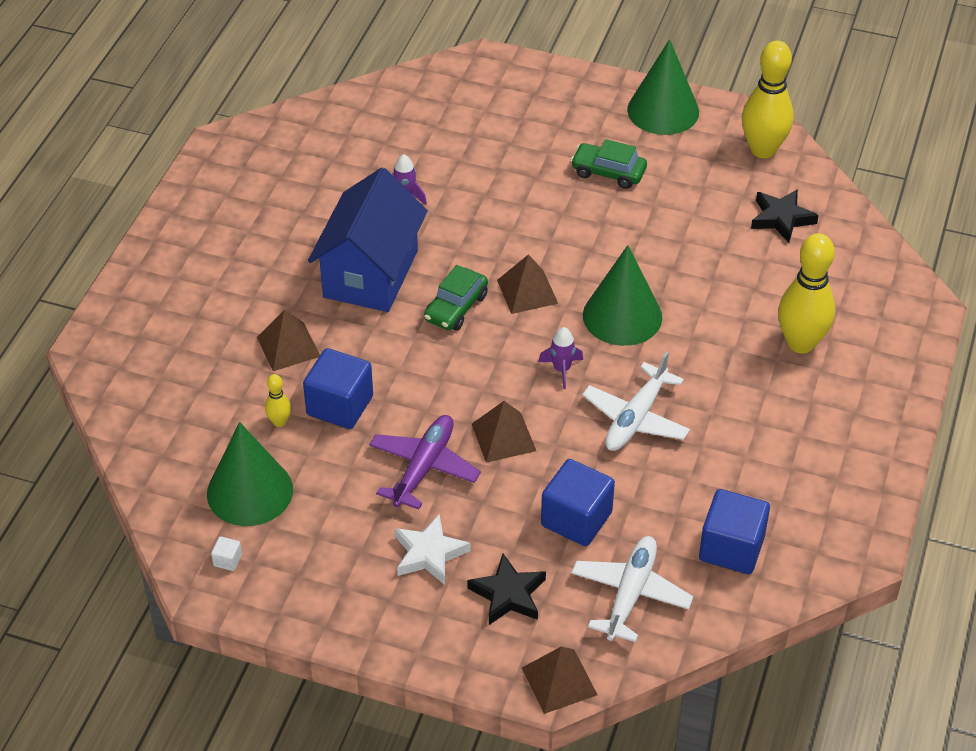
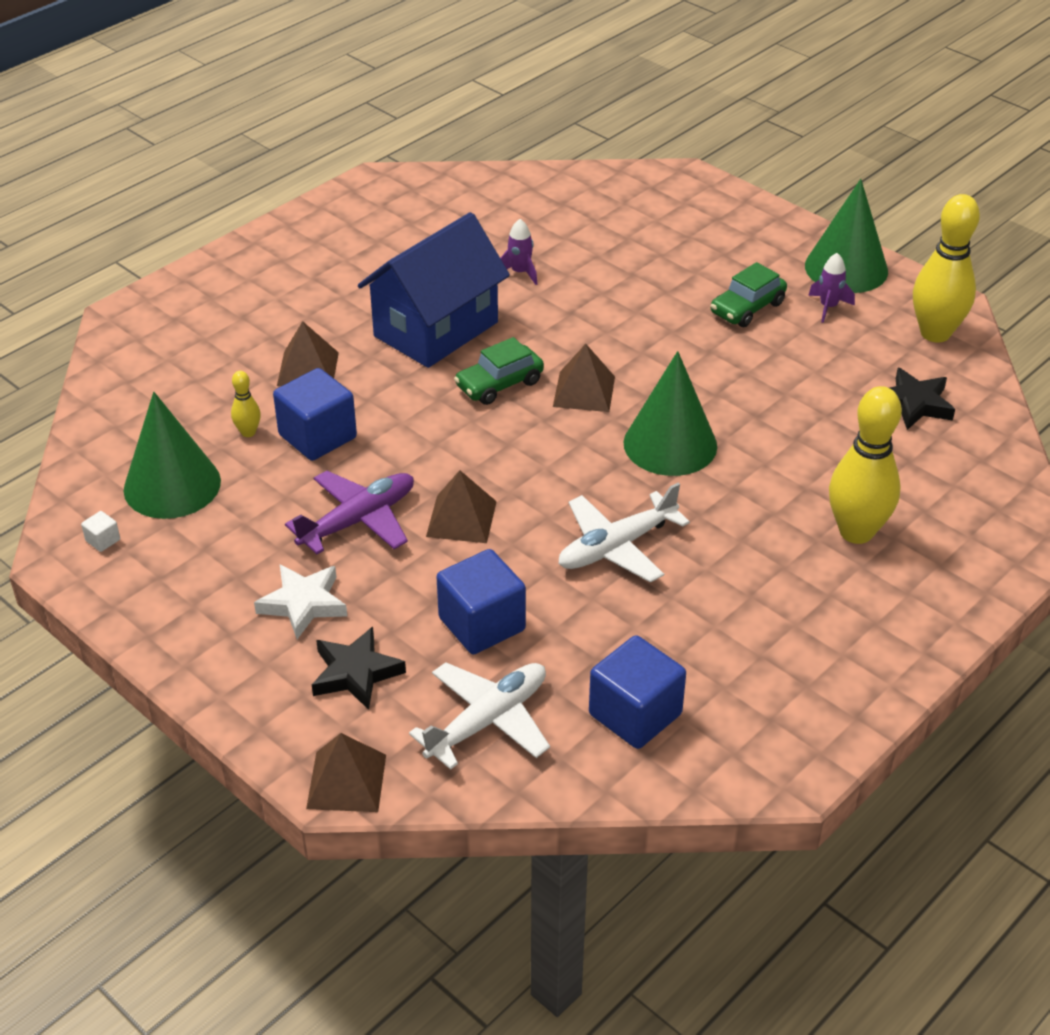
camera: 25 degrees right, 5 degrees down
purple rocket [538,327,583,389] -> purple rocket moved to [808,253,855,323]
green car [571,139,647,189] -> green car turned 90 degrees counterclockwise [711,262,787,327]

